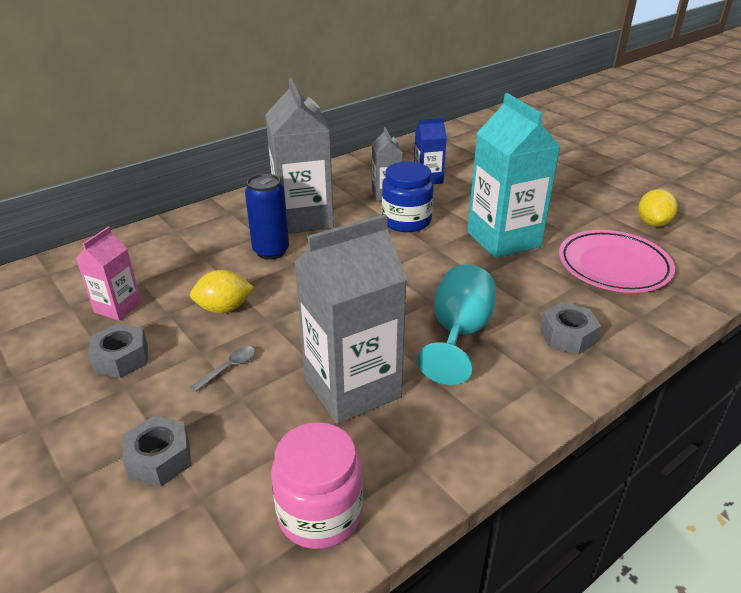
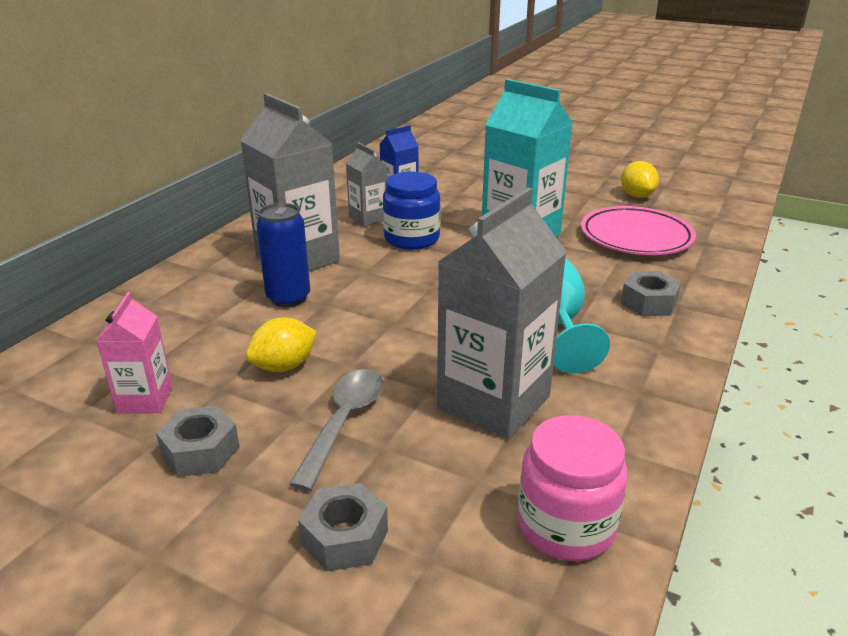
camera: 25 degrees left, 5 degrees down
grey spoon [191,347,255,392] -> grey spoon [289,369,383,491], size x1.89

